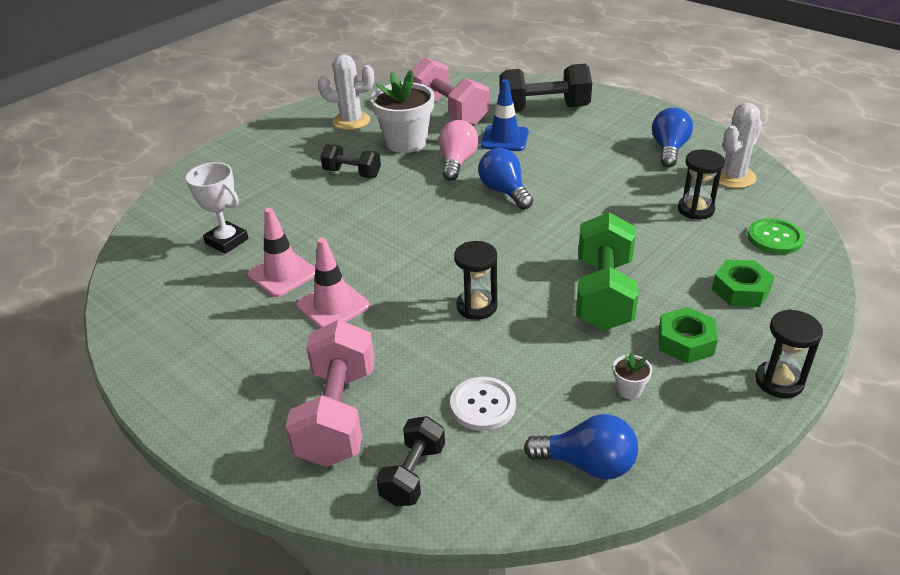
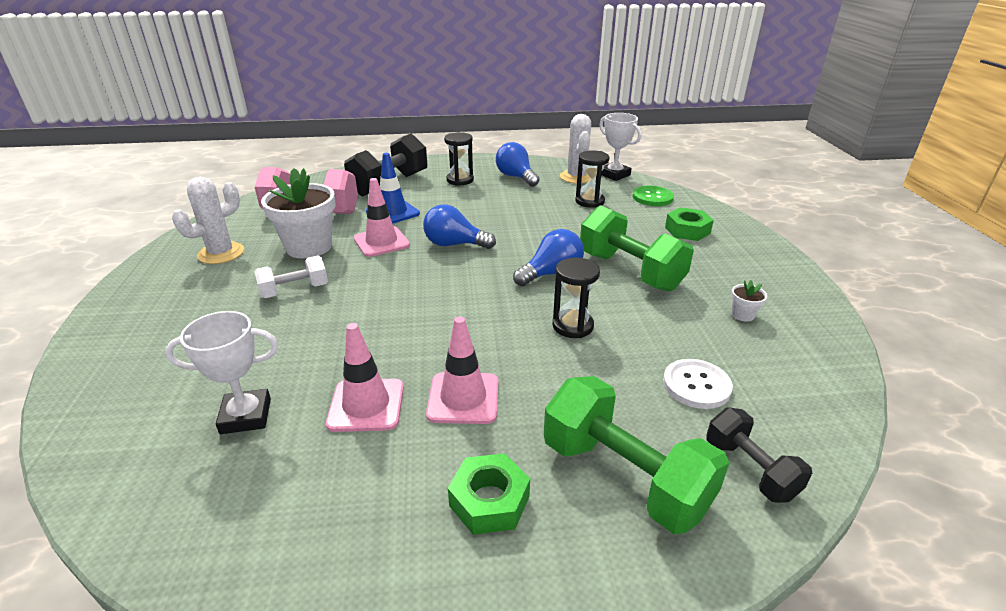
camera: 50 degrees left, 5 degrees down
pink dumbbell [286,320,375,467] -> green dumbbell [544,376,729,534]
black dumbbell [320,144,381,178] -> white dumbbell [254,255,328,298]
pink light bulb [439,120,479,181] -> pink traffic cone [354,178,410,257]
blue light bulb [524,414,638,480] -> blue light bulb moved to [513,229,584,286]
green nut [659,307,718,364] -> green nut moved to [448,453,530,535]
black hourglass [755,309,823,398] -> black hourglass moved to [444,132,474,186]
none -> white trophy [599,113,642,181]

